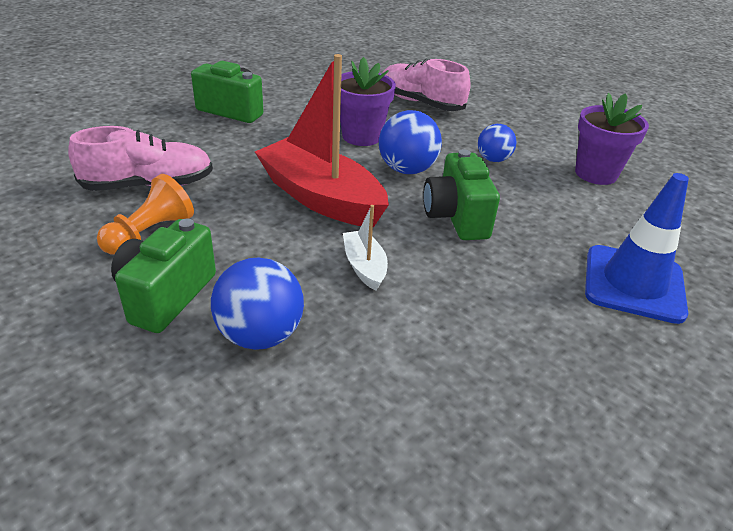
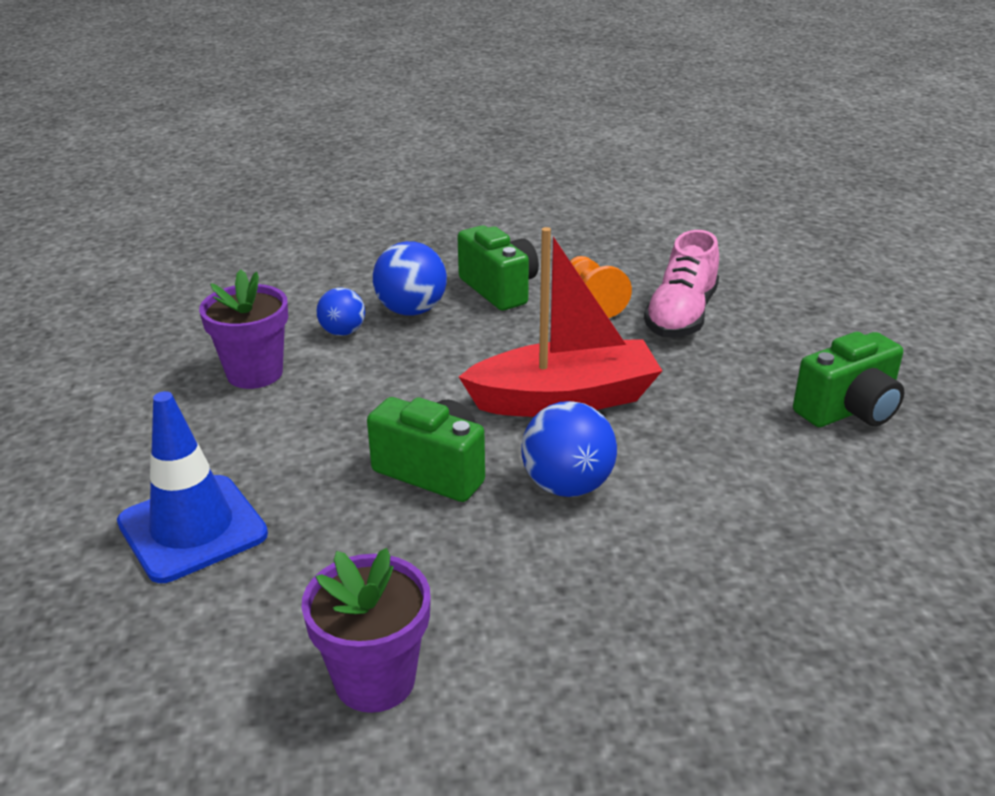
camera: 130 degrees right, 5 degrees down
purple flower pot [340,57,396,146] -> purple flower pot moved to [199,269,288,389]
white boat [343,205,388,291] -> none
pink shoe [382,59,471,111] -> none
blue ball [478,124,517,162] -> blue ball moved to [316,287,365,336]

